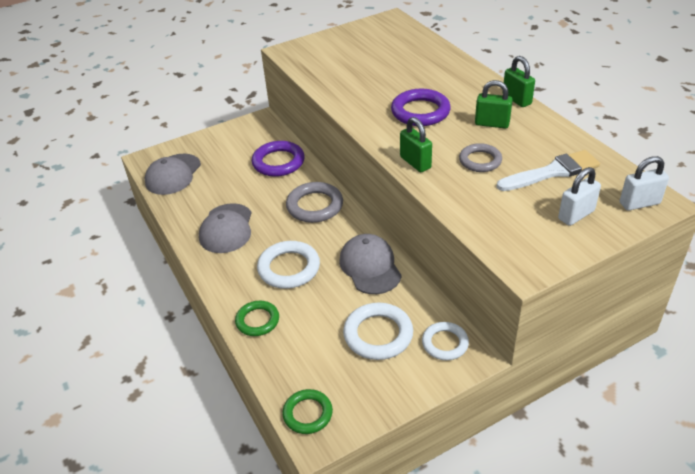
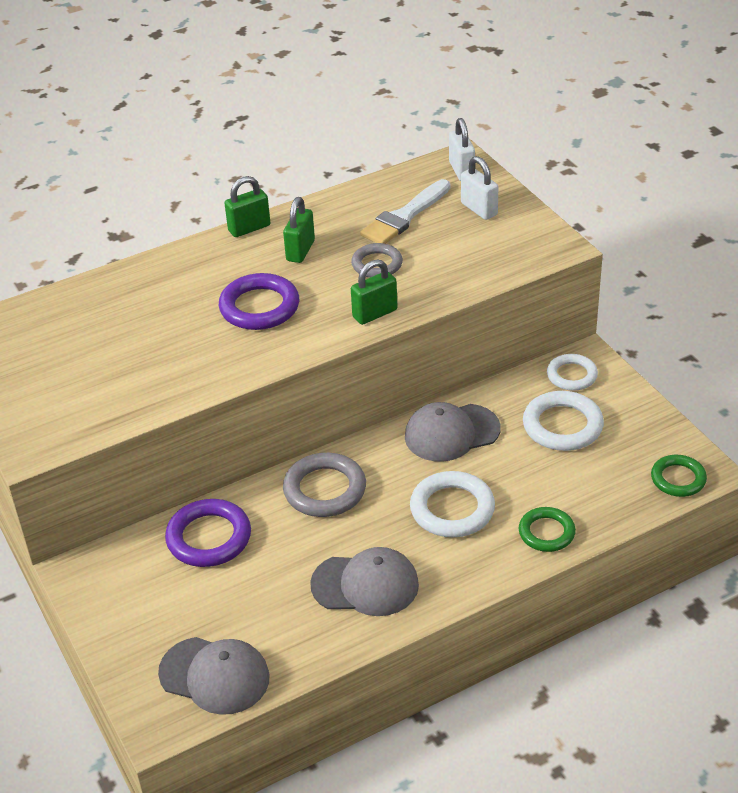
camera: 90 degrees left, 0 degrees up
white brush [497,150,600,191] -> white brush turned 120 degrees counterclockwise [360,179,450,244]

